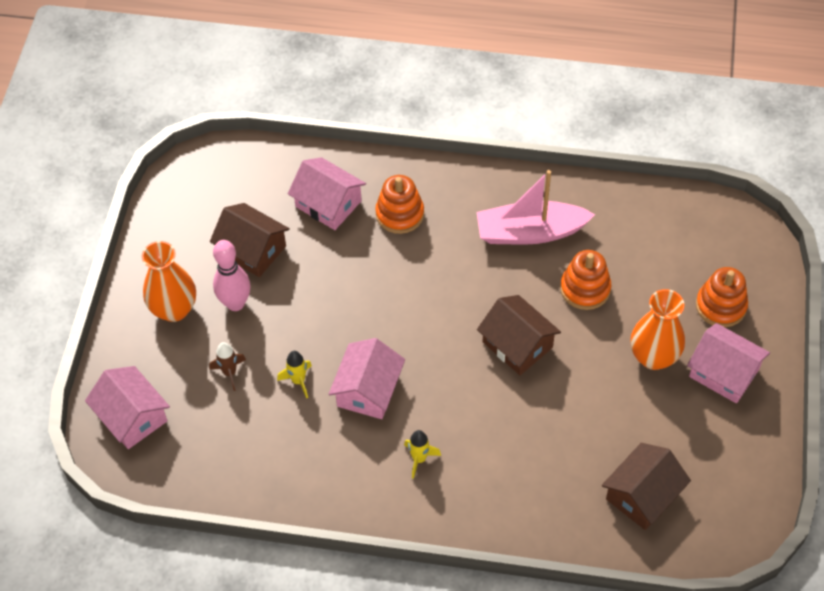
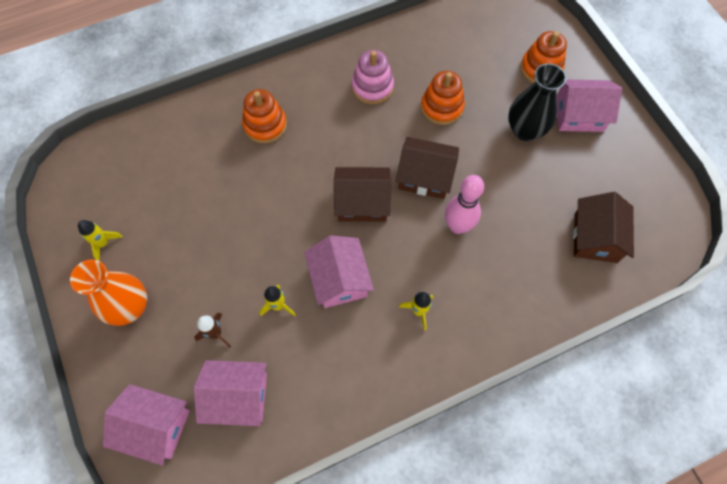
camera: 35 degrees left, 10 degrees up
brown house [210,203,290,277] -> brown house moved to [334,167,391,222]
pink bowling pin [213,240,251,311] -> pink bowling pin moved to [445,175,484,234]
pink house [288,157,366,230] -> pink house moved to [194,360,267,426]
pink boat [476,170,595,244] -> pink stacking toy [352,50,394,104]
orange vase [630,289,685,370] -> black vase [508,63,566,141]
none -> yellow rocket [78,220,123,261]

